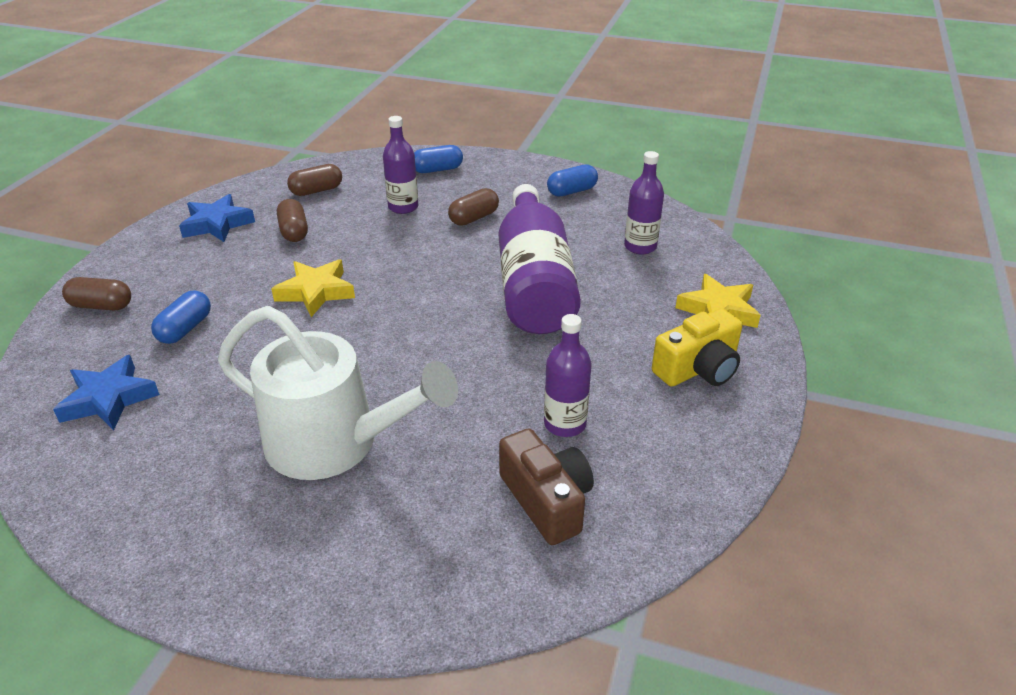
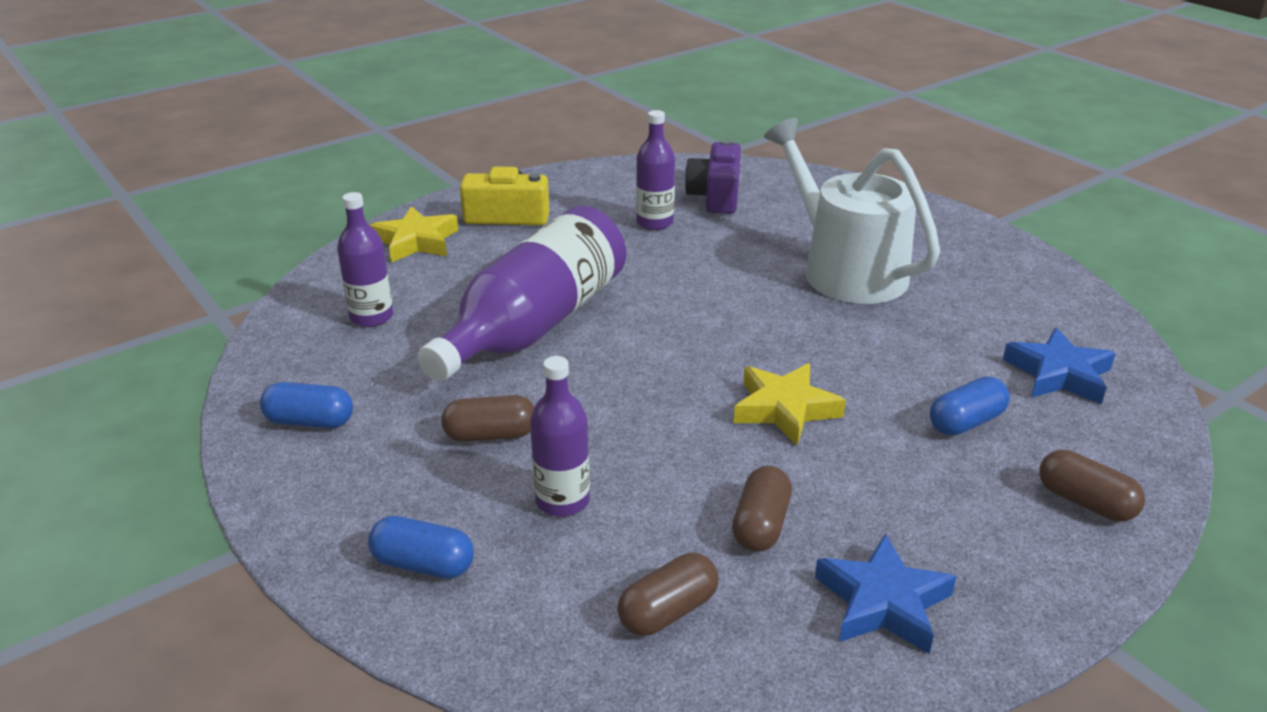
camera: 145 degrees left, 5 degrees down
brown capsule [287,164,342,196] -> brown capsule turned 45 degrees counterclockwise [617,553,718,636]
brown camera [499,428,594,545] -> purple camera [685,139,741,214]

